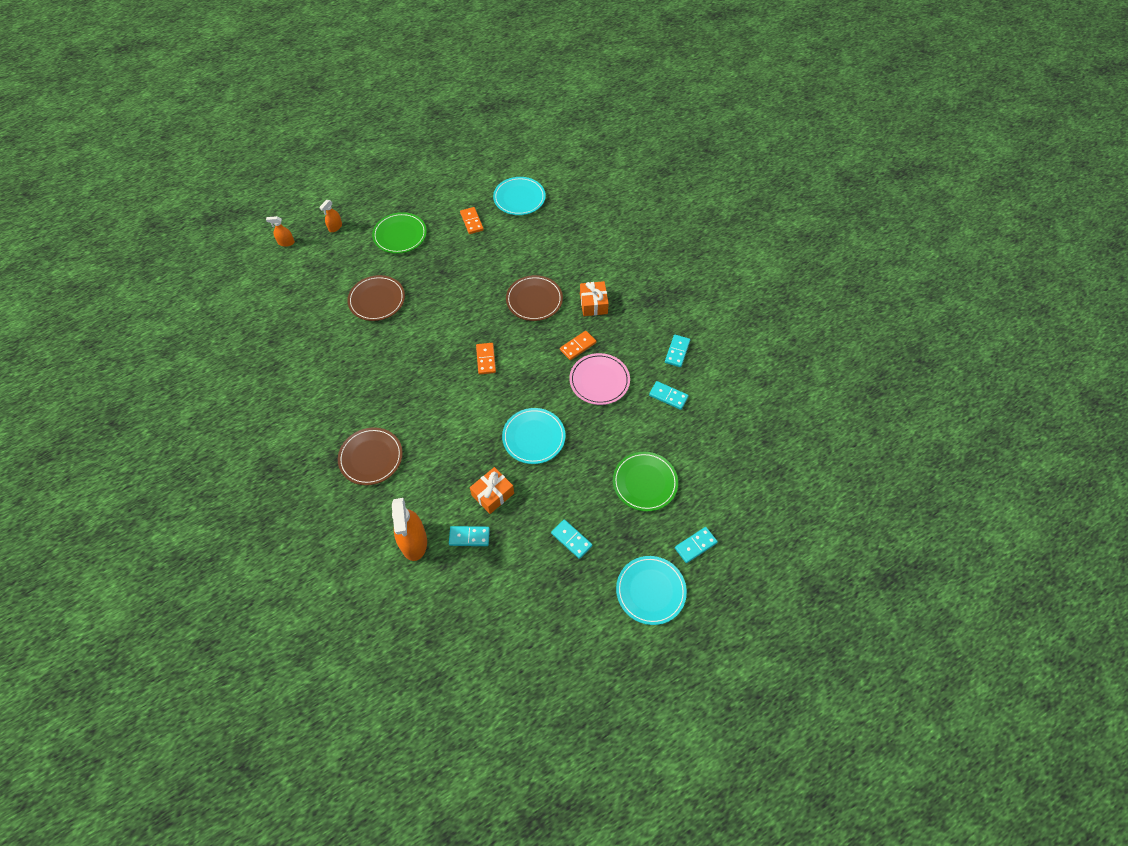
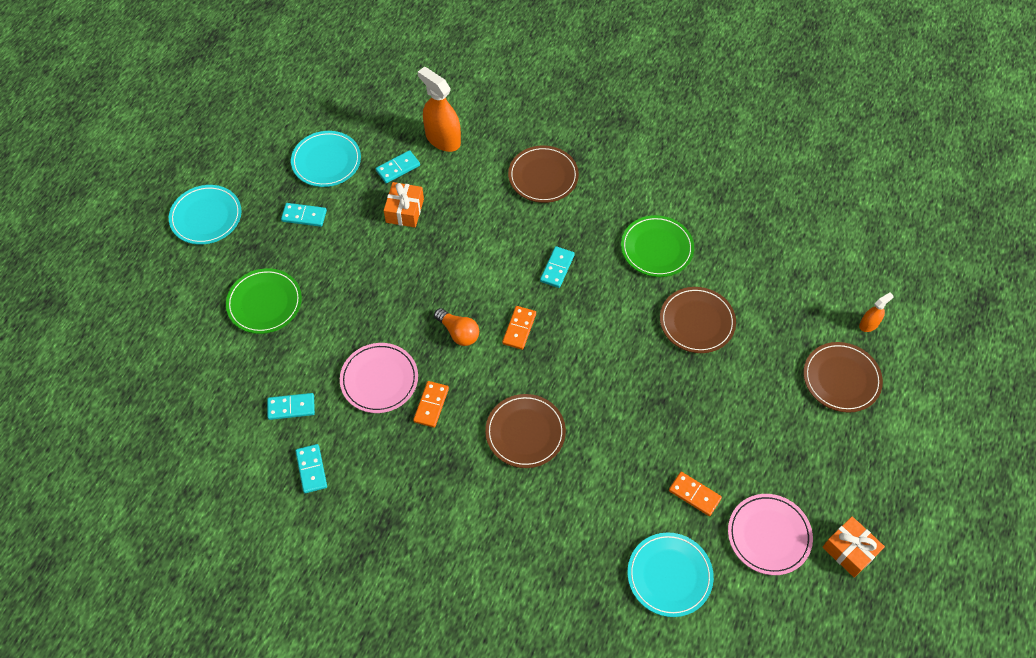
camera: 145 degrees right, 0 degrees up
orange spray bottle [319,200,342,232] -> brown plate [803,342,883,413]
green plate [372,212,427,254] -> green plate moved to [621,215,694,277]
orange domino [476,343,496,374] -> orange domino turned 60 degrees clockwise [502,306,536,350]
turquoise plate [502,408,566,464] -> turquoise plate moved to [291,131,361,187]
orange gift [580,281,609,316] -> orange gift moved to [822,516,885,578]
turquoise domino [675,527,718,563] -> turquoise domino moved to [540,246,575,288]
none -> orange light bulb [434,308,479,346]
none -> pink plate [728,494,813,575]

